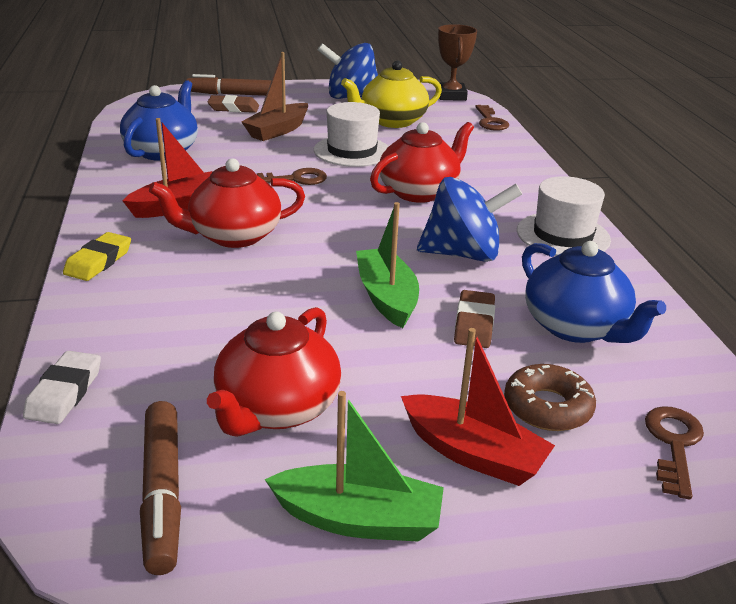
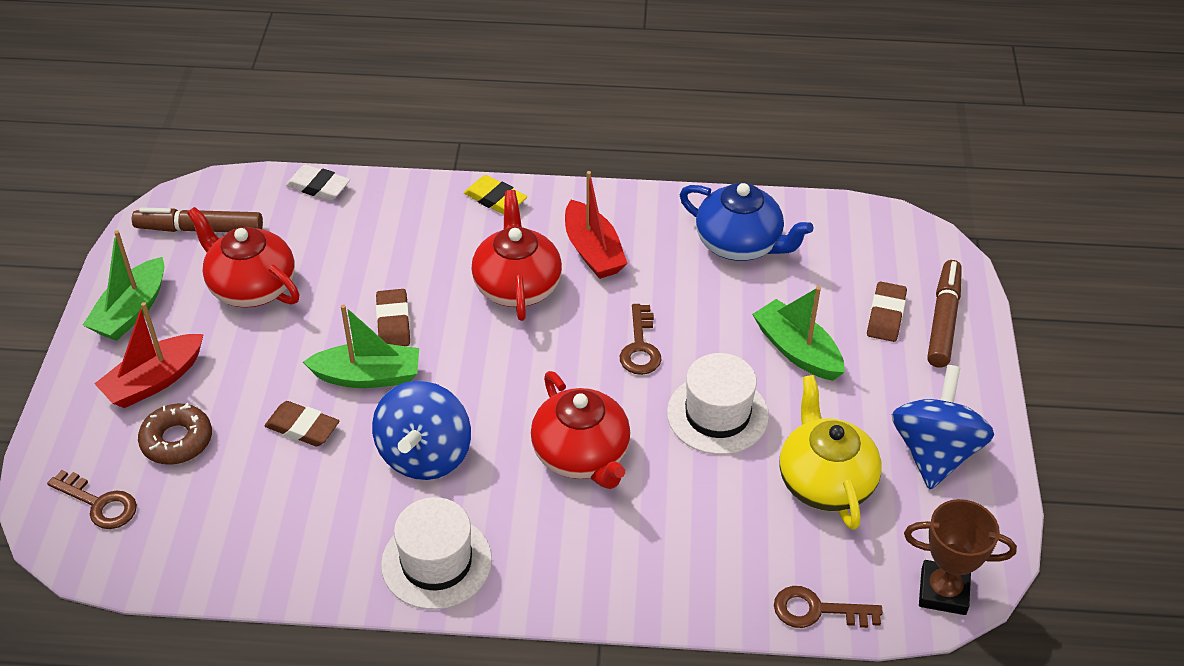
camera: 105 degrees right, 15 degrees up
brown boat [242,52,308,141] -> green boat [752,286,845,381]
blue teapot [522,241,666,343] -> none
none -> brown eraser [376,289,410,346]

